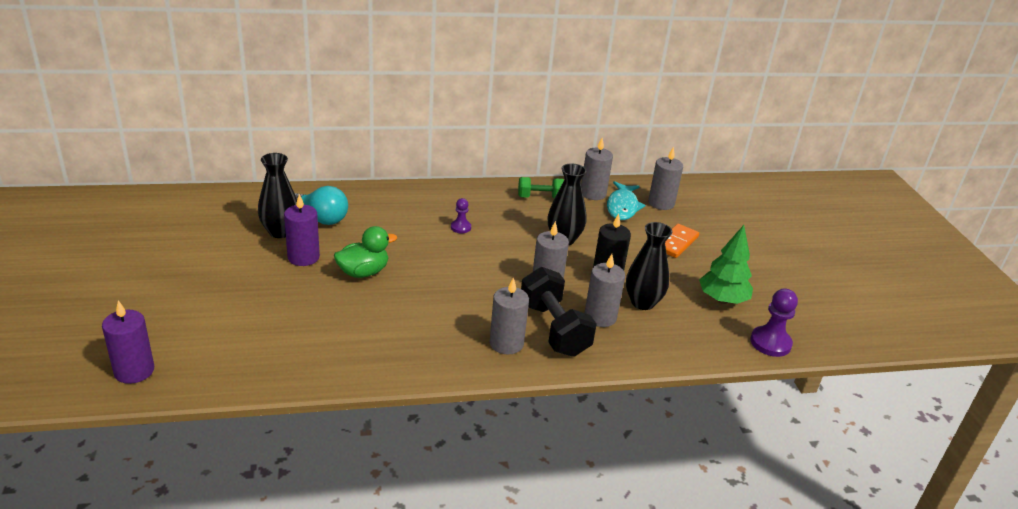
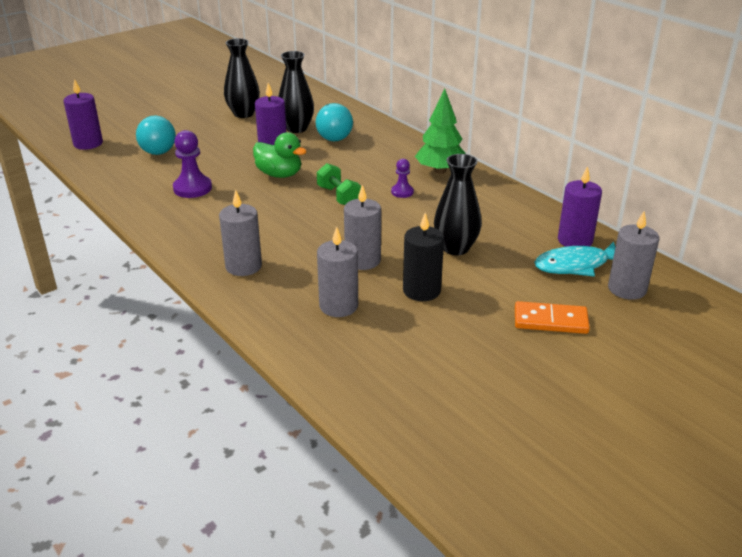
camera: 65 degrees right, 0 degrees up
green dumbbell [518,177,564,199] -> green dumbbell moved to [317,163,361,205]
black dumbbell [521,267,597,357] -> none
grey candle [581,138,613,200] -> purple candle [558,166,602,247]
black vase [626,222,673,310] -> black vase moved to [224,38,260,118]
green tree [699,225,753,304] -> green tree moved to [415,89,466,174]
purple pawn [750,288,798,357] -> purple pawn moved to [173,130,212,198]
none -> turquoise light bulb [136,116,176,155]

